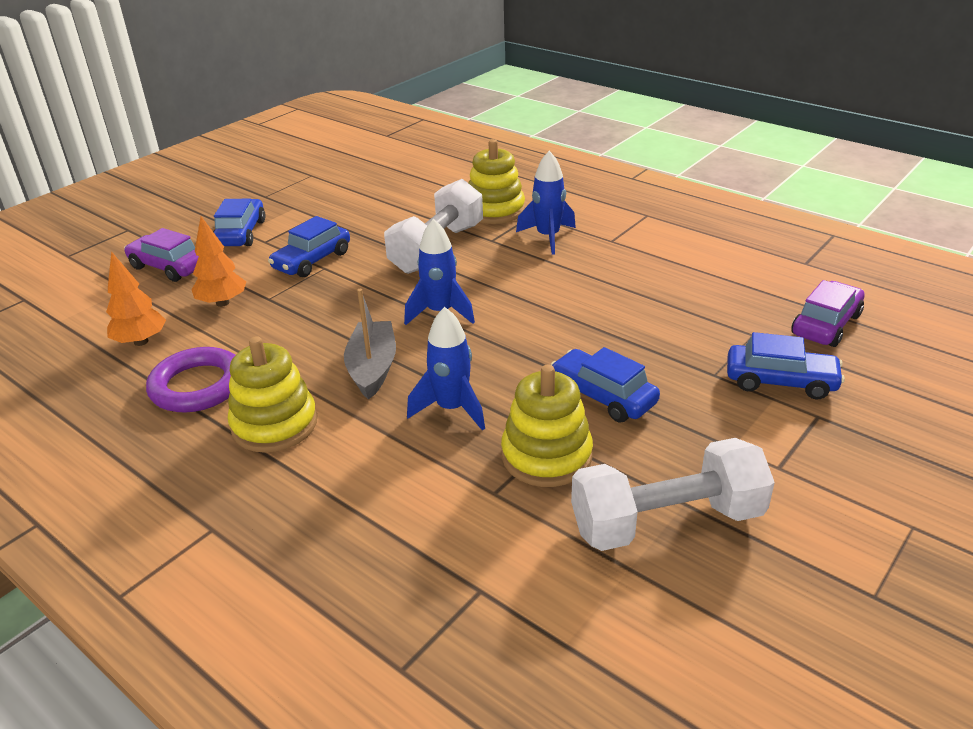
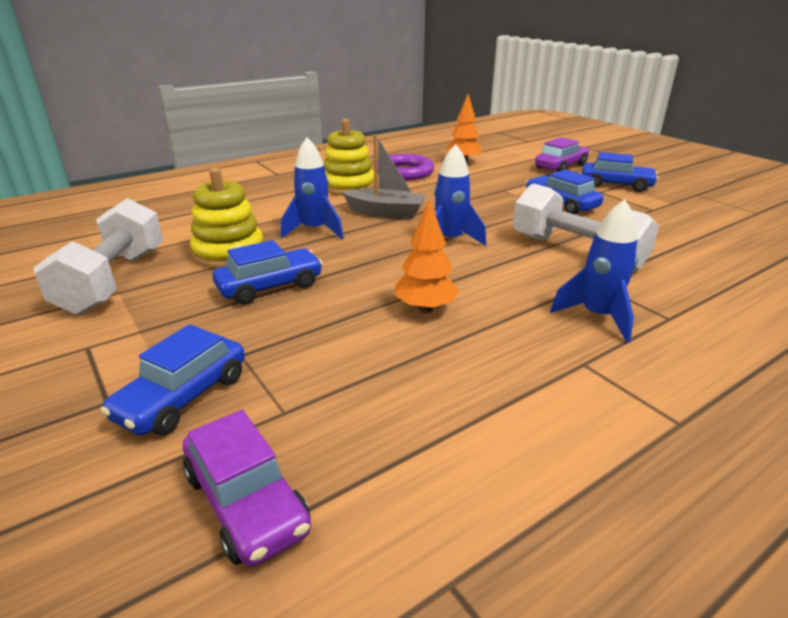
camera: 105 degrees right, 5 degrees down
orange tree [192,216,246,307] -> orange tree moved to [395,198,459,313]
yellow stacking toy [468,139,525,224] -> none

